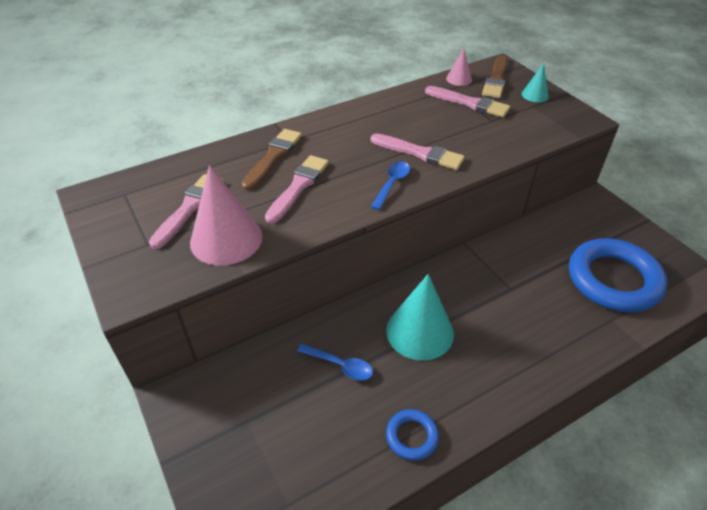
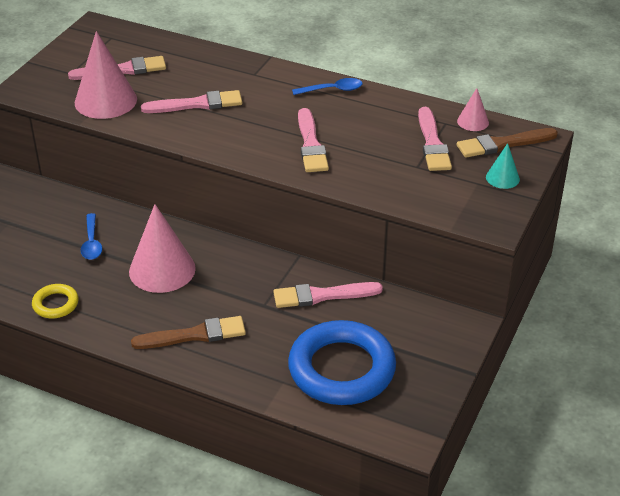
camera: 55 degrees right, 5 degrees down
brown brush [242,129,302,190] -> brown brush moved to [131,316,246,349]
blue spoon [371,161,410,210] -> blue spoon moved to [292,78,363,95]
turquoise cone [386,274,454,360] -> pink cone [129,204,196,293]
blue ring [386,409,439,461] -> yellow ring [32,284,79,318]
none -> pink brush [273,282,383,308]

